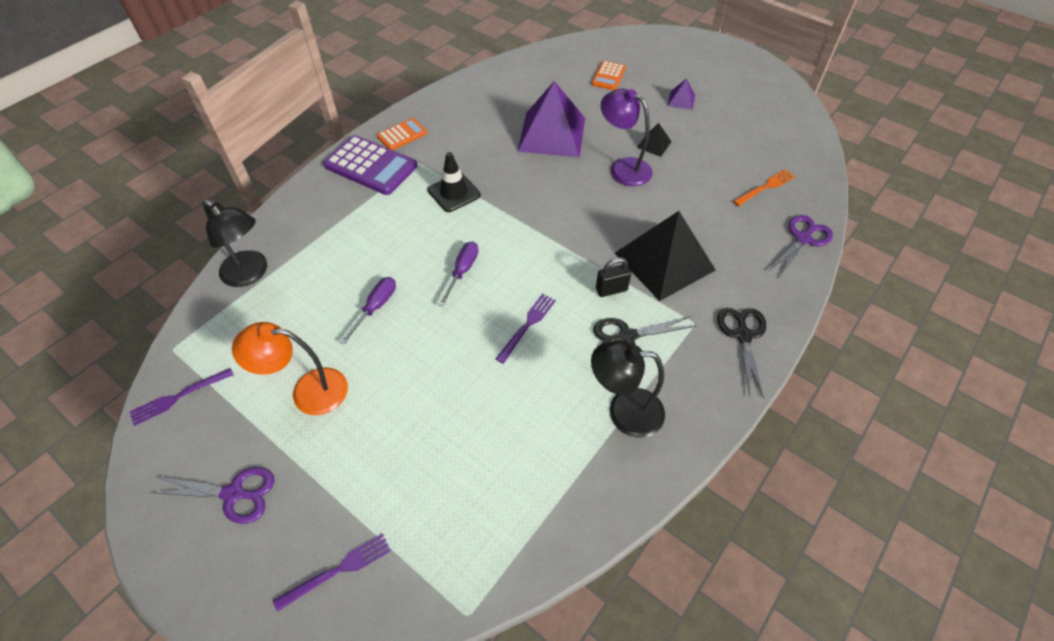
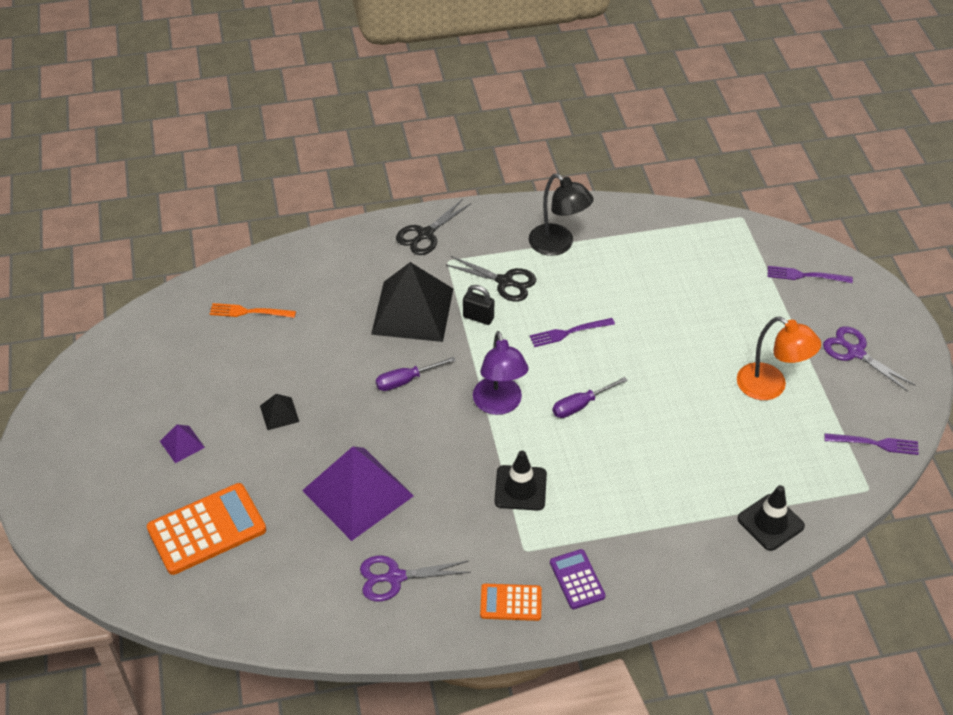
camera: 140 degrees left, 5 degrees down
black lamp [202,199,267,287] -> black traffic cone [737,485,805,551]
purple calculator [323,135,417,195] -> purple calculator [550,549,605,609], size x0.56
purple screwdriver [340,277,396,345] -> purple screwdriver moved to [375,357,456,391]
orange calculator [592,61,626,90] -> orange calculator [147,483,266,575], size x1.79
purple lamp [601,89,653,186] -> purple lamp moved to [473,331,529,415]
purple scissors [768,215,833,279] -> purple scissors moved to [360,556,471,602]

